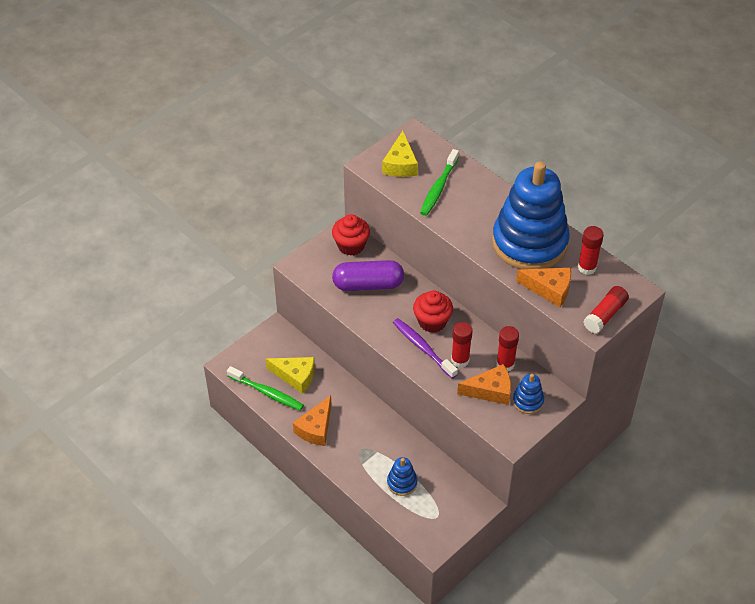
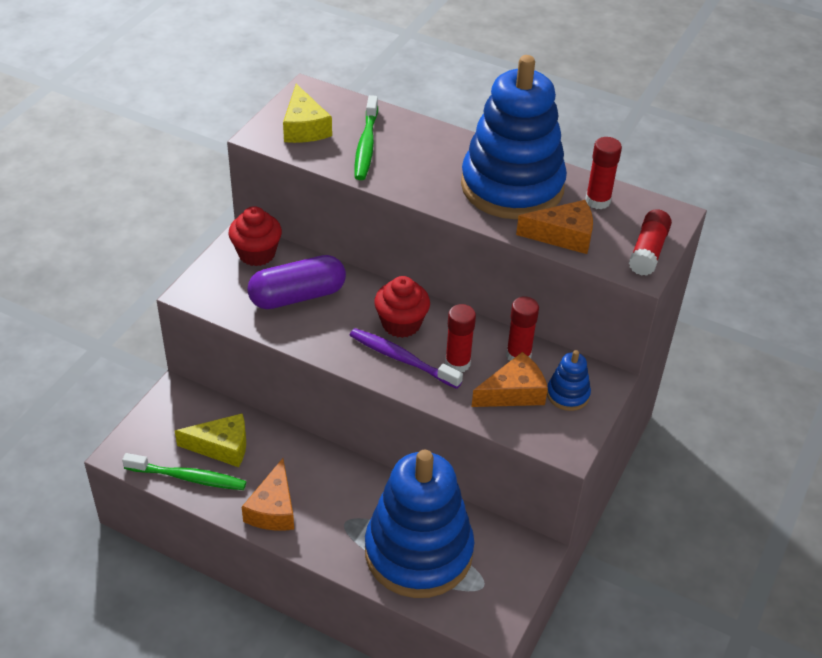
camera: 20 degrees left, 5 degrees down
blue stacking toy [387,457,417,496] -> blue stacking toy [365,450,474,598], size x2.49

